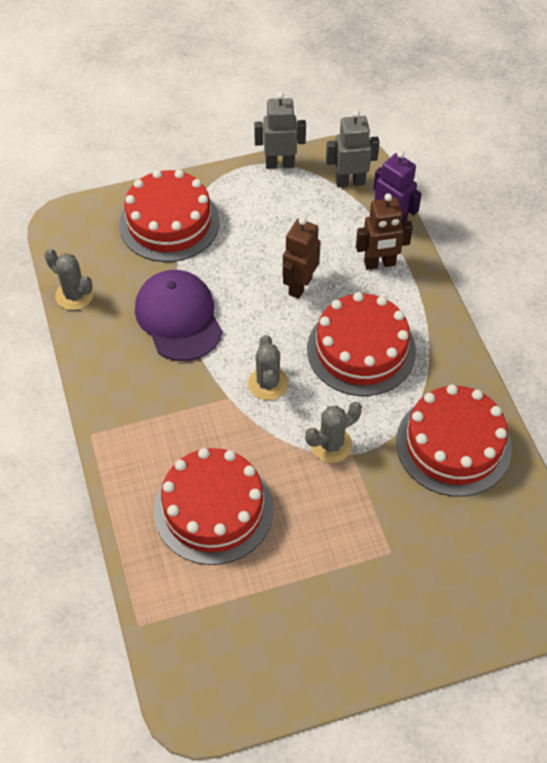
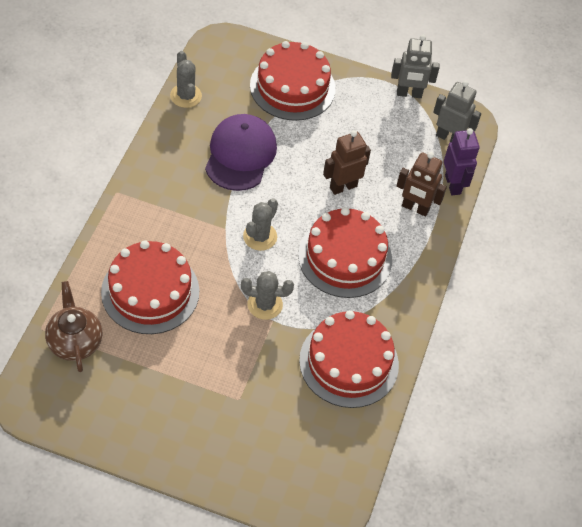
camera: 30 degrees right, 0 degrees up
grey robot [254,92,306,169] -> grey robot turned 150 degrees clockwise [391,35,440,98]
none -> brown teapot [45,281,102,372]

